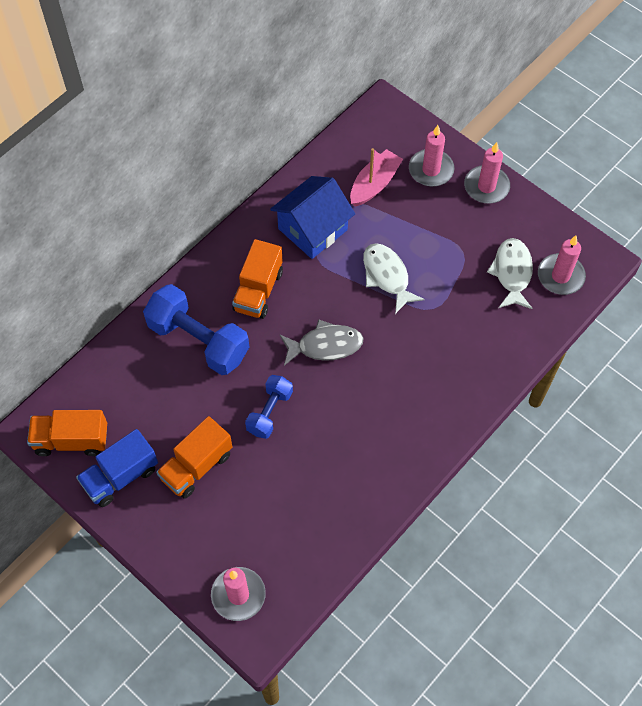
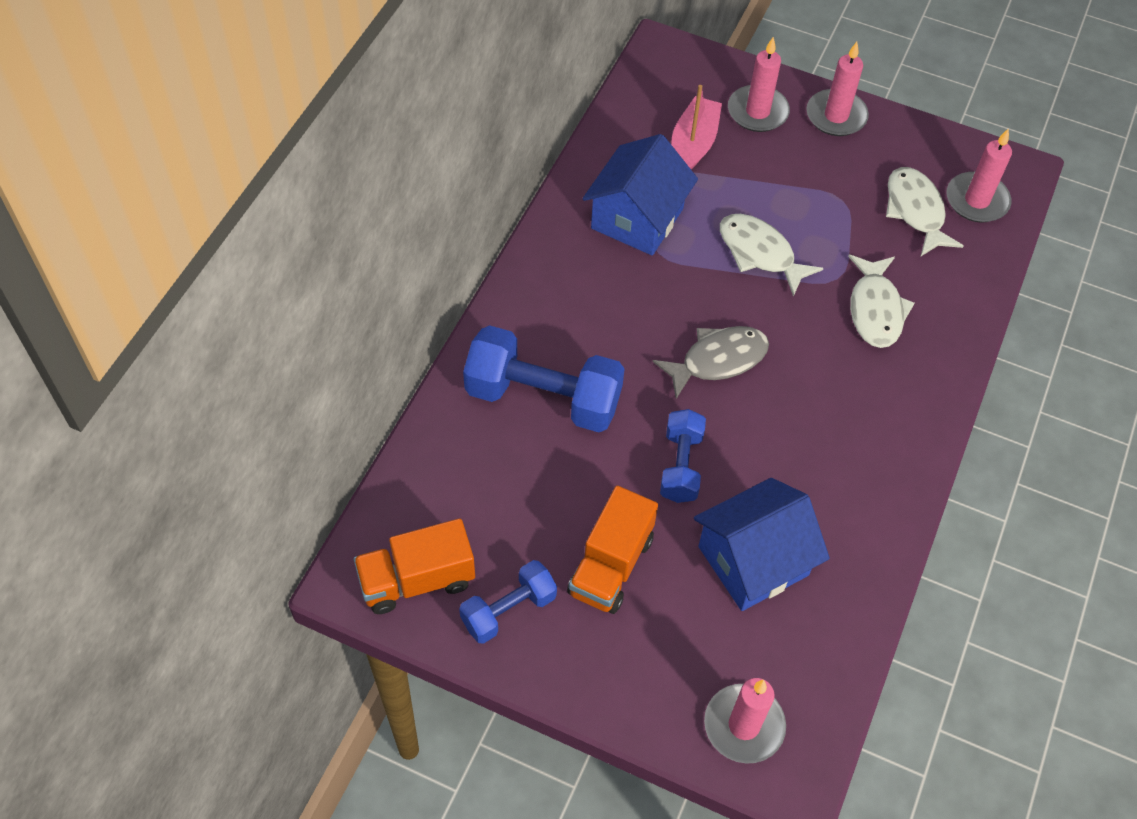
camera: 20 degrees left, 5 degrees down
blue truck [76,429,158,507] -> blue dumbbell [459,560,557,644]
orange truck [232,239,283,319] -> none
none -> blue house [694,478,830,611]
none -> white fish [848,255,915,348]

